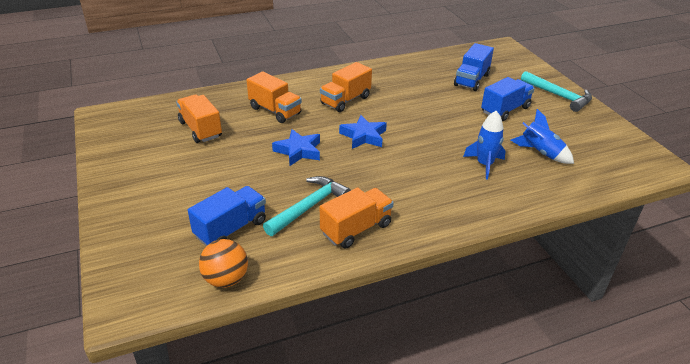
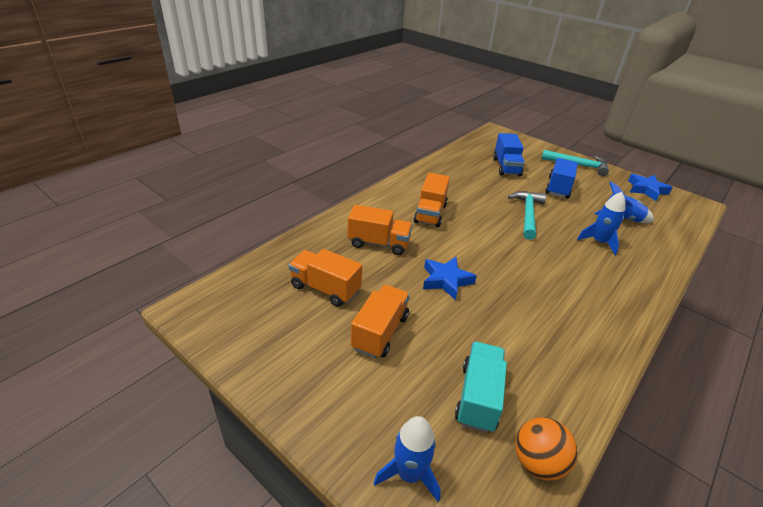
camera: 30 degrees left, 0 degrees up
blue truck [188,186,266,246] -> turquoise truck [455,342,507,433]
turquoise hammer [263,176,351,236] -> turquoise hammer moved to [508,191,546,240]
orange truck [320,187,394,248] -> orange truck moved to [351,285,410,358]
blue star [339,115,387,149] -> blue star moved to [628,174,673,201]
none -> blue rocket [374,416,441,502]

